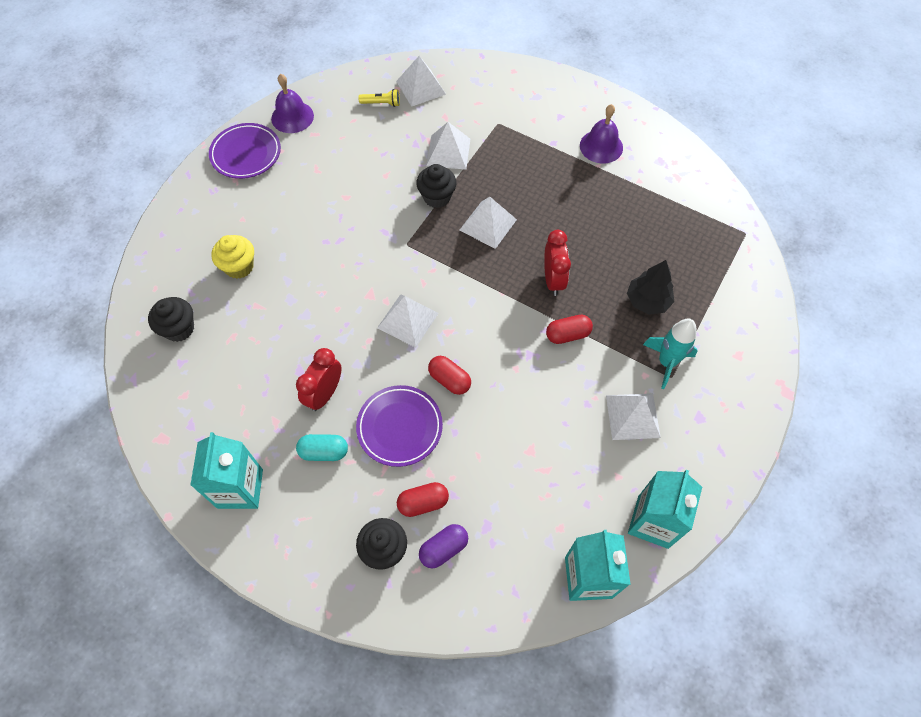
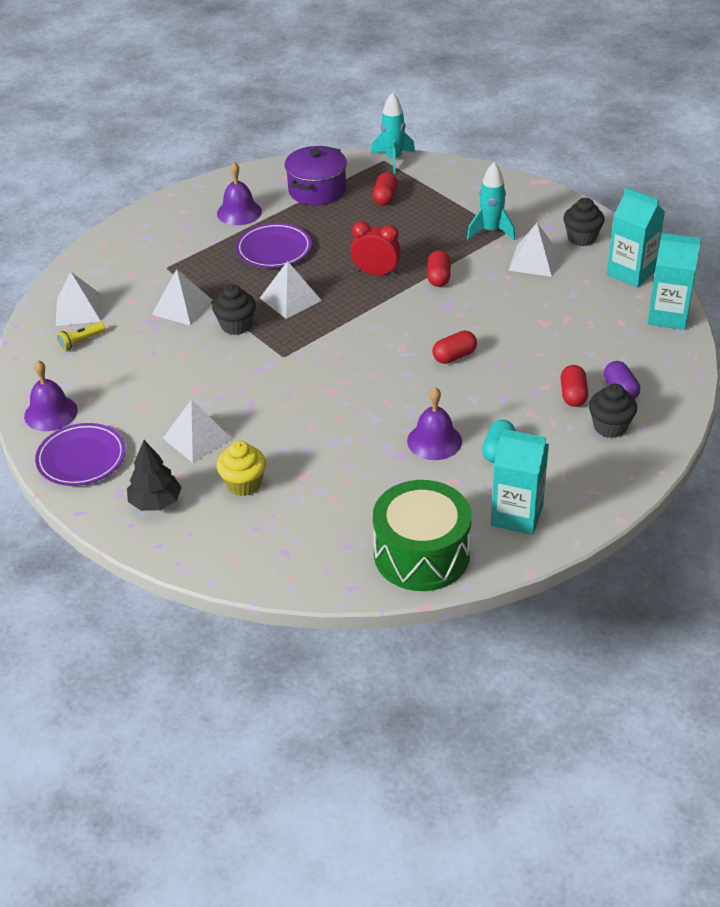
camera: 70 degrees left, 20 degrees down
black cupcake [148,297,194,342] -> black cupcake moved to [563,198,605,246]
red clock [296,348,342,411] -> purple bell [407,387,462,460]
purple plate [356,385,443,467] -> purple plate moved to [236,223,312,268]
yellow flashlight [358,89,400,107] -> yellow flashlight turned 150 degrees counterclockwise [57,322,105,351]
white pyramid [377,294,439,348] -> white pyramid moved to [163,399,232,463]
black tree [627,260,674,315] -> black tree moved to [127,440,182,511]
none -> purple pot [285,146,347,205]
none -> turquoise rocket [371,92,415,174]
none -> red capsule [372,172,398,206]
none -> green drum [373,480,471,591]

